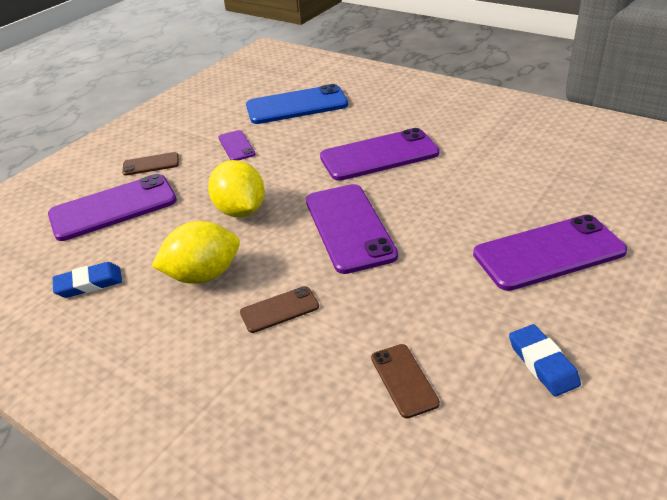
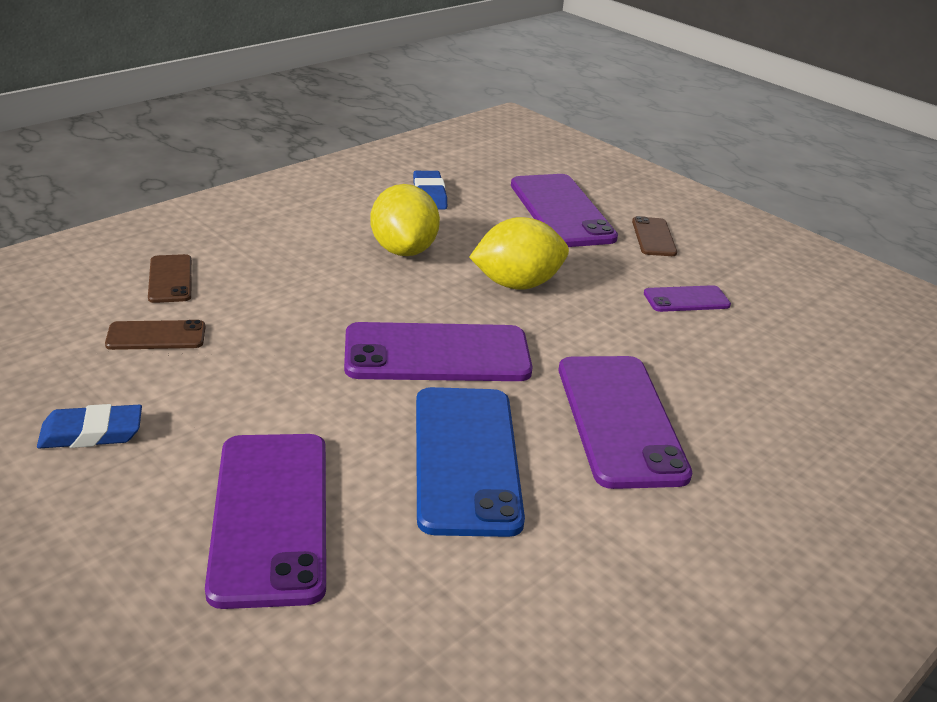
camera: 95 degrees right, 5 degrees down
brown phone [240,286,319,333] -> brown phone moved to [148,254,192,303]
blue phone [246,84,348,124] -> blue phone moved to [416,387,525,537]

